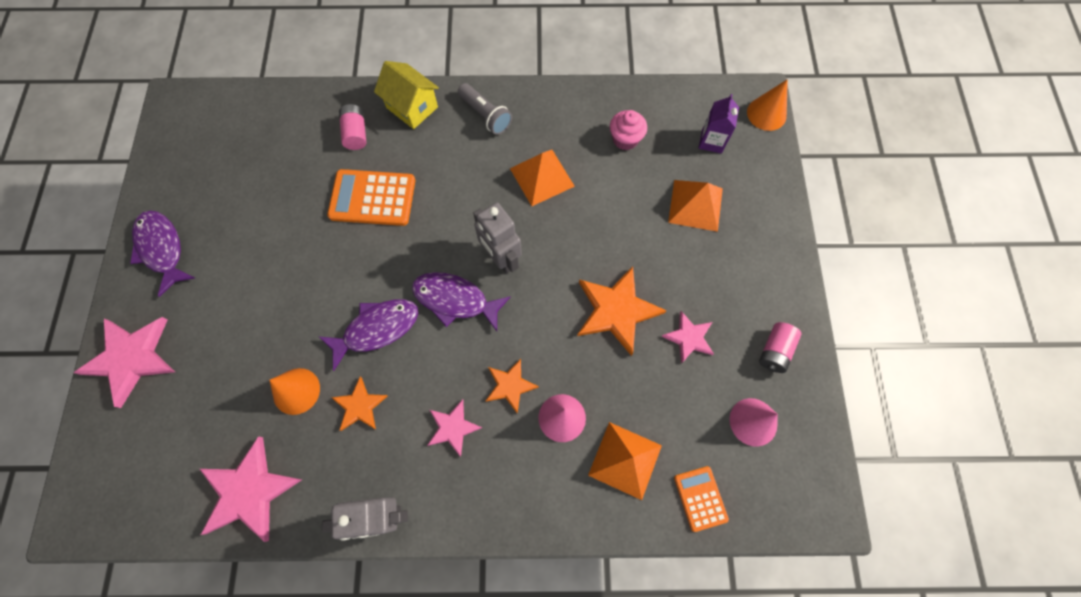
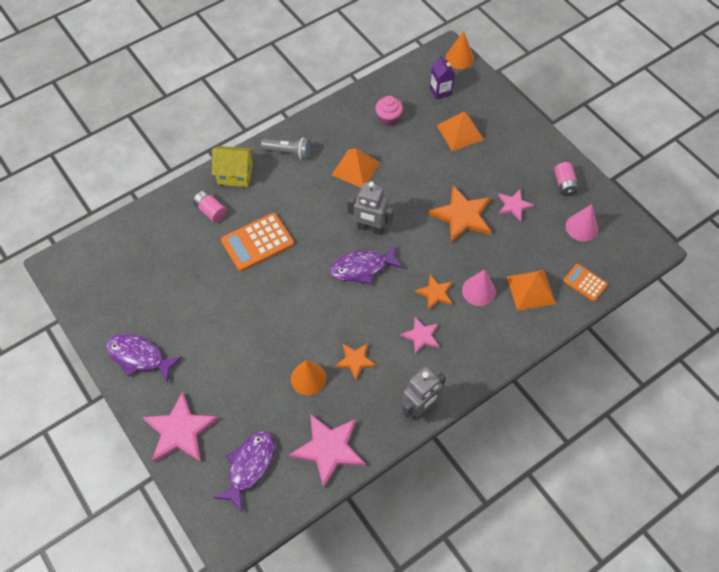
camera: 35 degrees left, 10 degrees down
purple fish [319,299,418,371] -> purple fish moved to [213,431,275,512]

